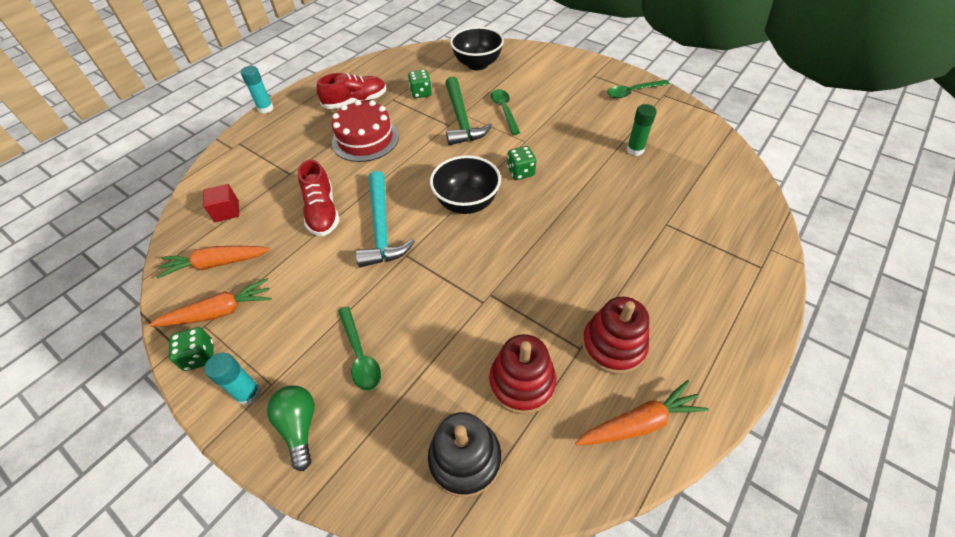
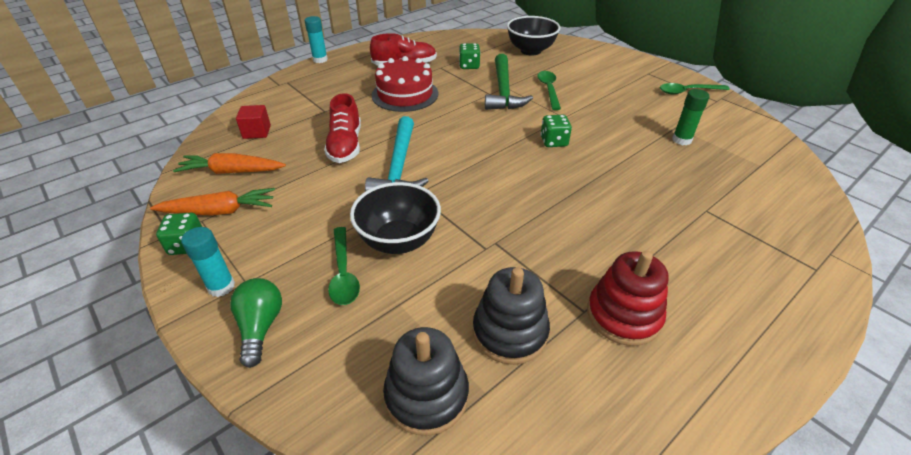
camera: 10 degrees right, 10 degrees down
black bowl [430,155,501,214] -> black bowl moved to [350,182,441,254]
red stacking toy [489,334,556,414] -> black stacking toy [473,267,550,365]
orange carrot [575,380,709,445] -> none

